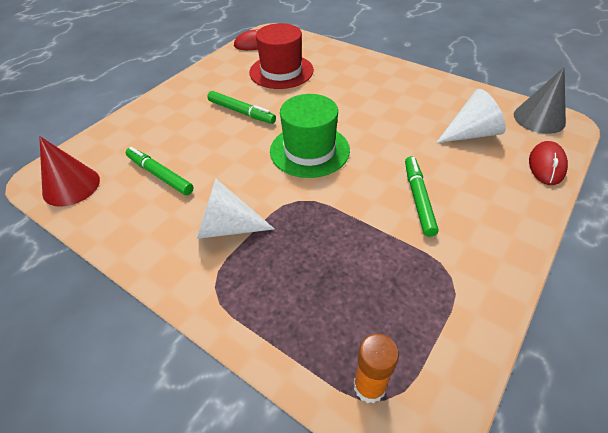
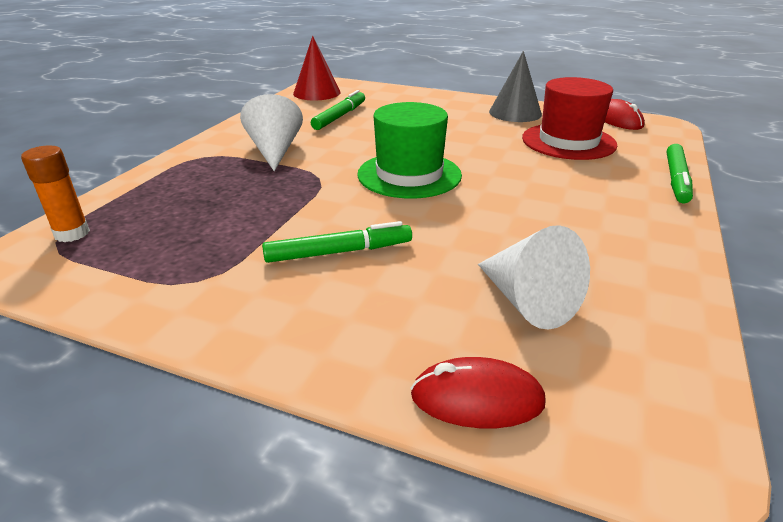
camera: 75 degrees right, 15 degrees down
green marker [207,91,276,124] -> green marker moved to [667,144,693,203]
grey cone [514,67,566,134] -> grey cone moved to [489,51,542,122]

